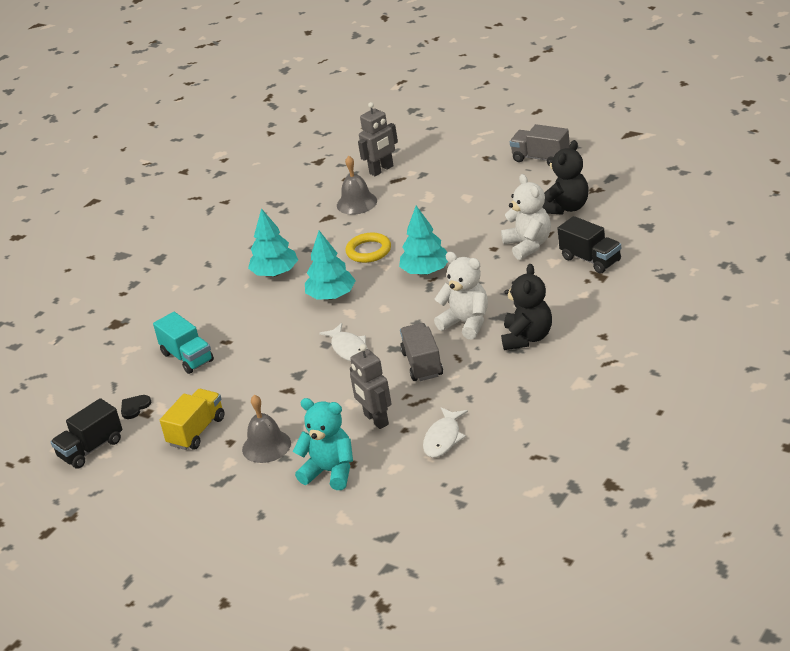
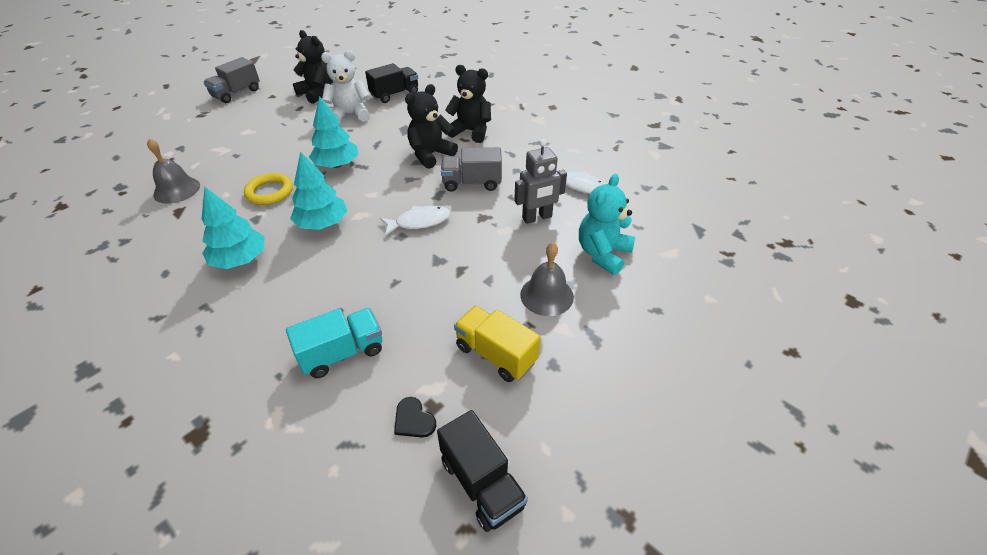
camera: 85 degrees left, 10 degrees up
grey robot [358,102,398,176] -> none
white teddy bear [434,252,488,340] -> black teddy bear [405,84,458,169]

